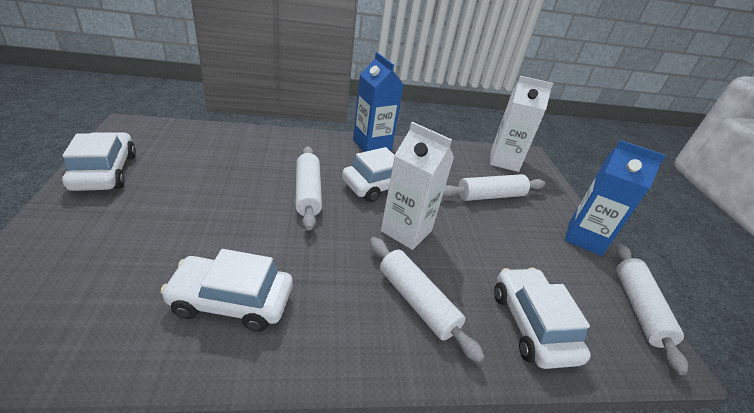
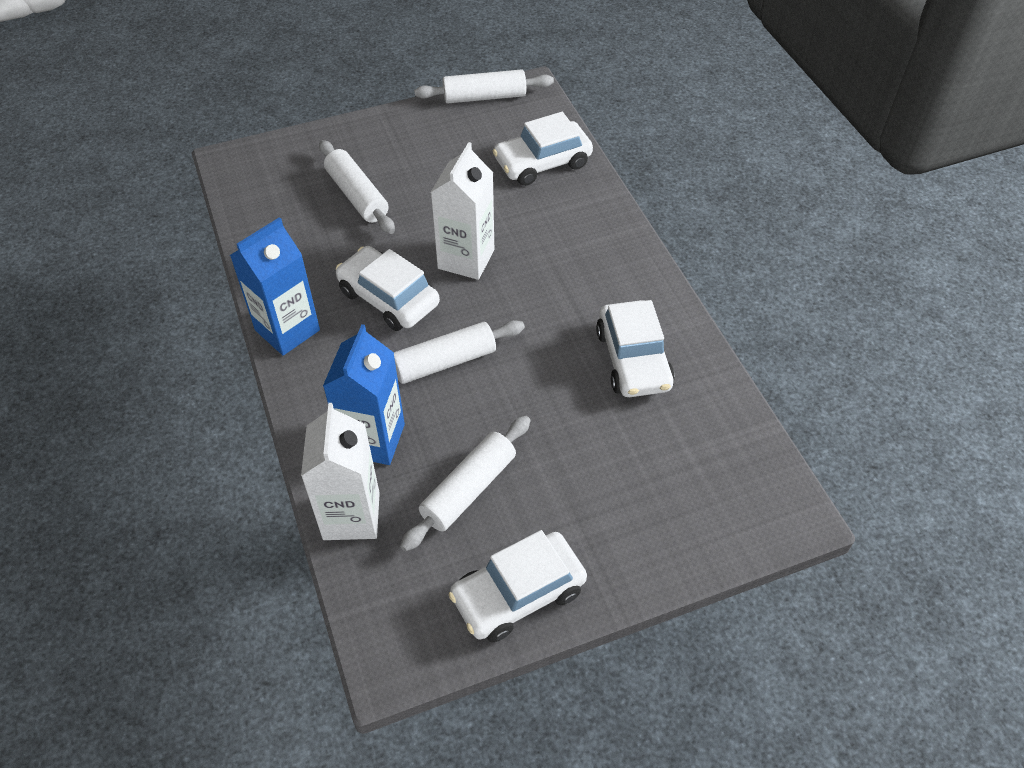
camera: 100 degrees left, 15 degrees up
white rolling pin [370,237,484,363] -> white rolling pin moved to [400,416,531,551]
white carton [490,76,553,172] -> white carton moved to [301,403,380,540]
blue carton [565,140,666,256] -> blue carton moved to [323,324,405,465]

